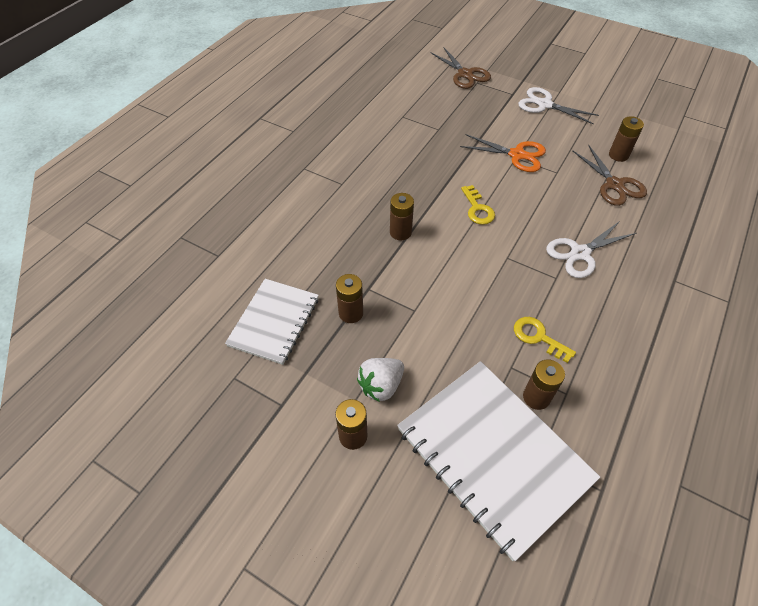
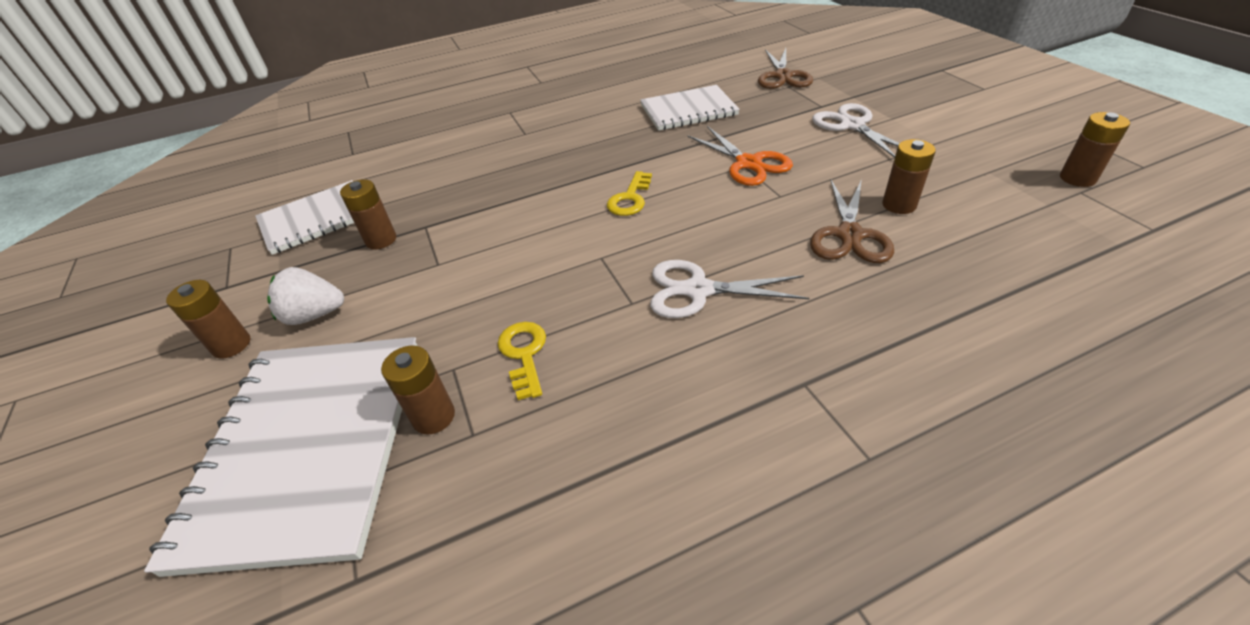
camera: 40 degrees right, 10 degrees down
brown battery [390,193,414,240] -> brown battery moved to [1060,112,1130,187]
none -> white notebook [640,85,740,131]

